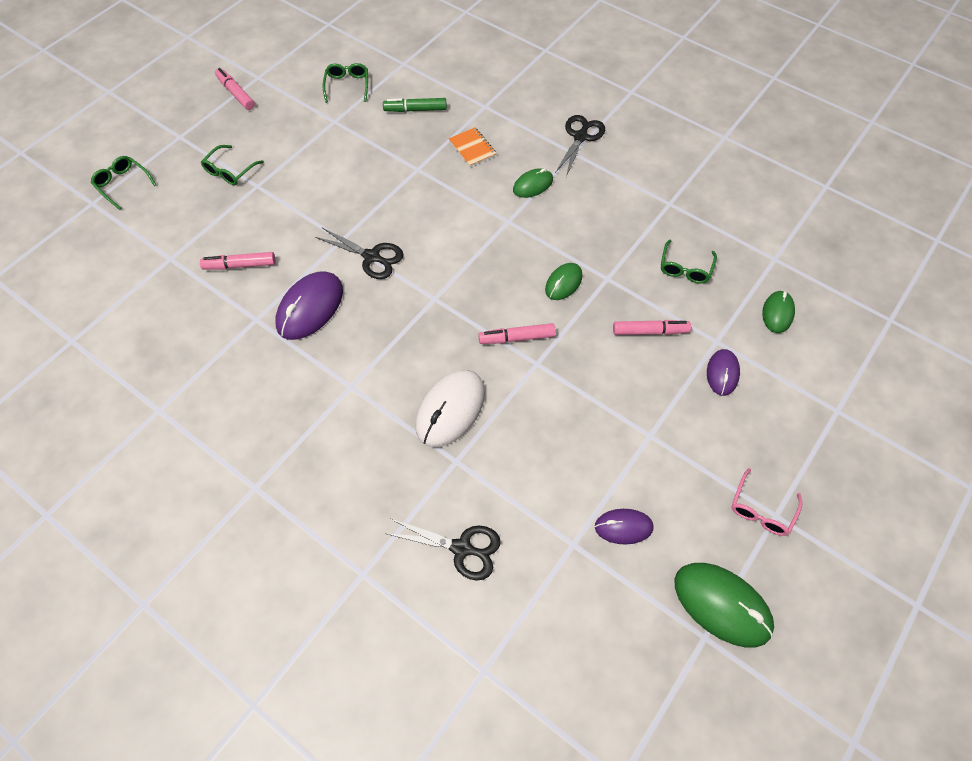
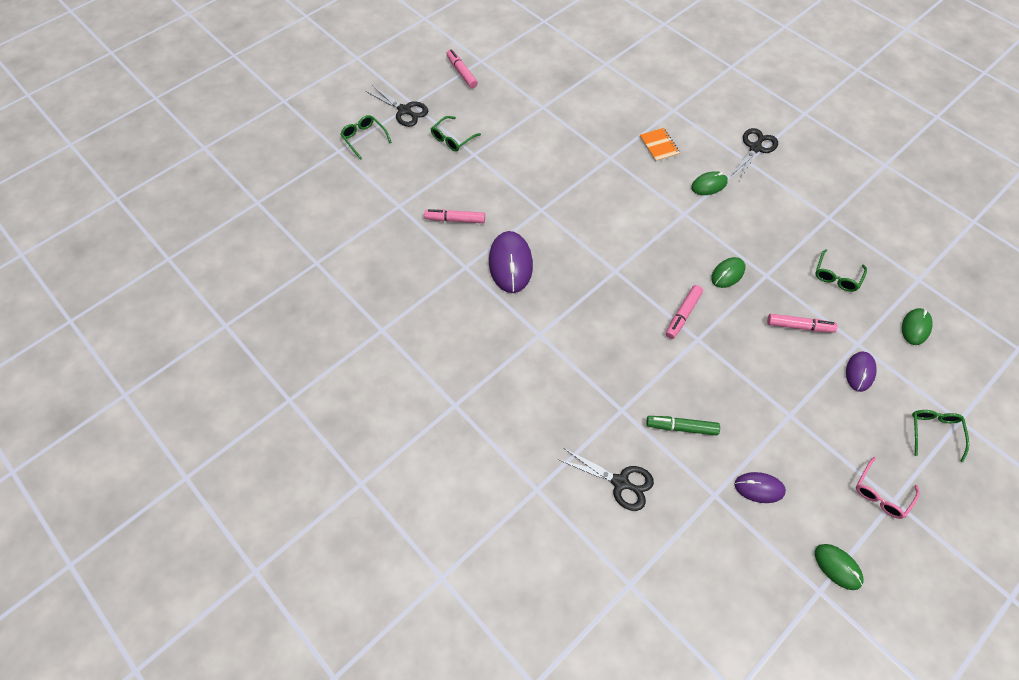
camera: 10 degrees right, 0 degrees up
purple mouse [276,271,343,340] -> purple mouse turned 45 degrees counterclockwise [489,231,533,293]
black scissors [315,228,404,279] -> black scissors moved to [366,85,428,127]
green glasses [322,63,368,103] -> green glasses moved to [912,410,969,462]
green marker [383,98,447,112] -> green marker moved to [646,416,720,435]
white mouse [415,370,485,447] -> none
pink marker [478,323,556,344] -> pink marker turned 60 degrees counterclockwise [666,285,703,339]
green mouse [674,563,774,648] -> green mouse [815,544,863,590], size x0.59

